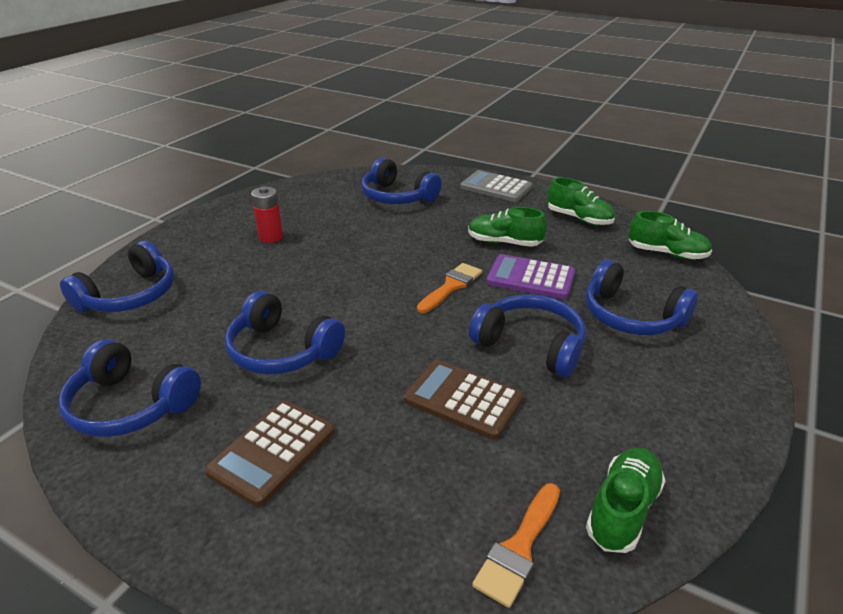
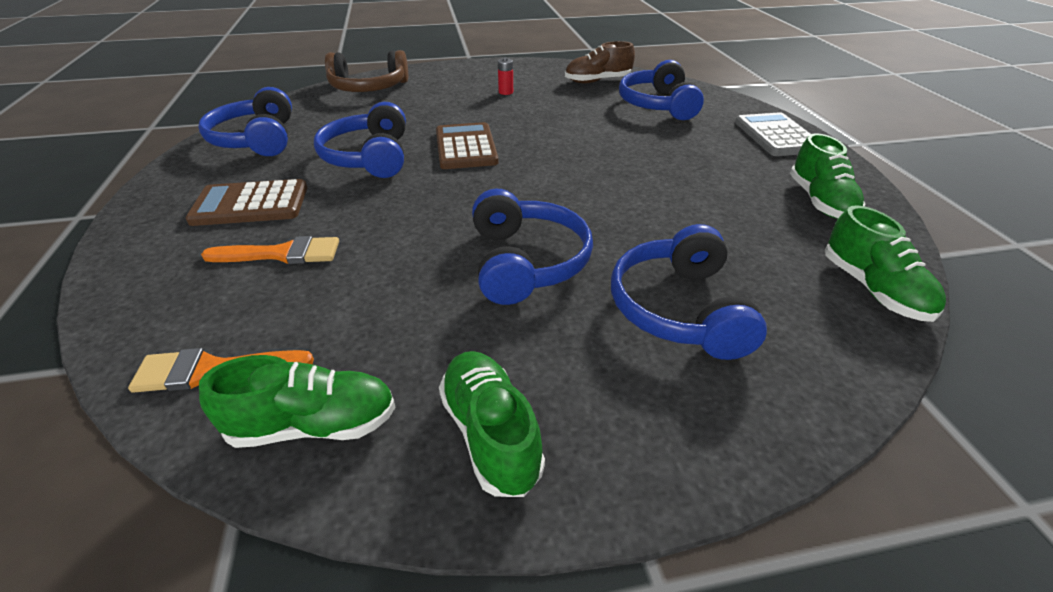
camera: 50 degrees right, 5 degrees up
blue headphones [60,241,174,312] -> brown headphones [325,50,408,92]
red battery [251,187,283,243] -> red battery [498,57,513,95], size x0.63
brown calculator [404,360,523,440] -> brown calculator moved to [436,122,499,169]
orange brush [417,263,482,313] -> orange brush moved to [201,236,339,264]
green shoe [468,207,547,247] -> green shoe moved to [439,351,545,497]
purple calculator [486,254,575,299] -> none
none -> brown shoe [565,41,635,84]

